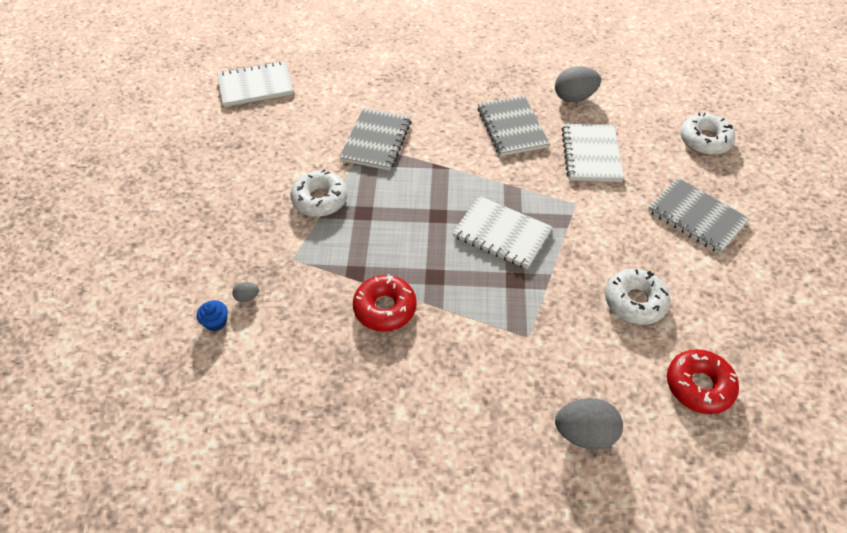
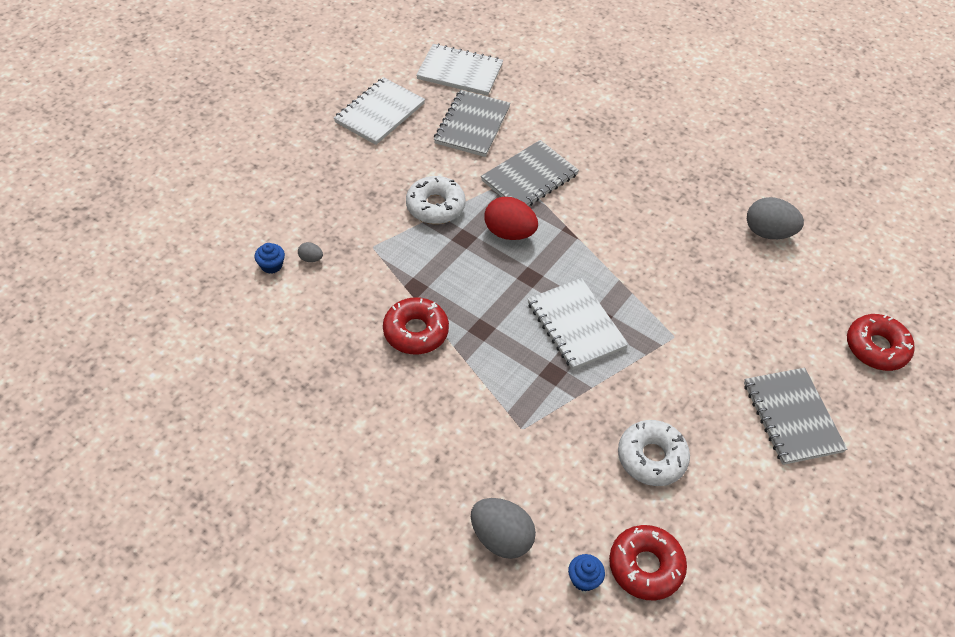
camera: 30 degrees right, 0 degrees up
grey notebook [478,96,550,156] -> grey notebook moved to [434,90,511,157]
white notebook [561,124,624,182] -> white notebook moved to [334,77,425,145]
white donut [680,113,735,155] -> red donut [847,314,915,371]
none -> red egg [484,197,538,240]
none -> blue cupcake [568,554,605,592]

